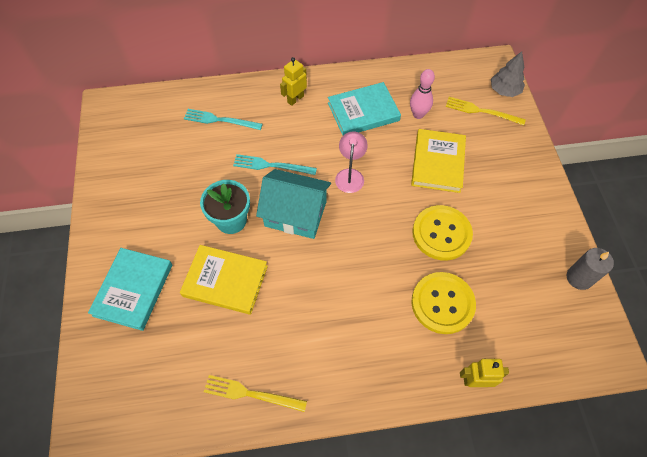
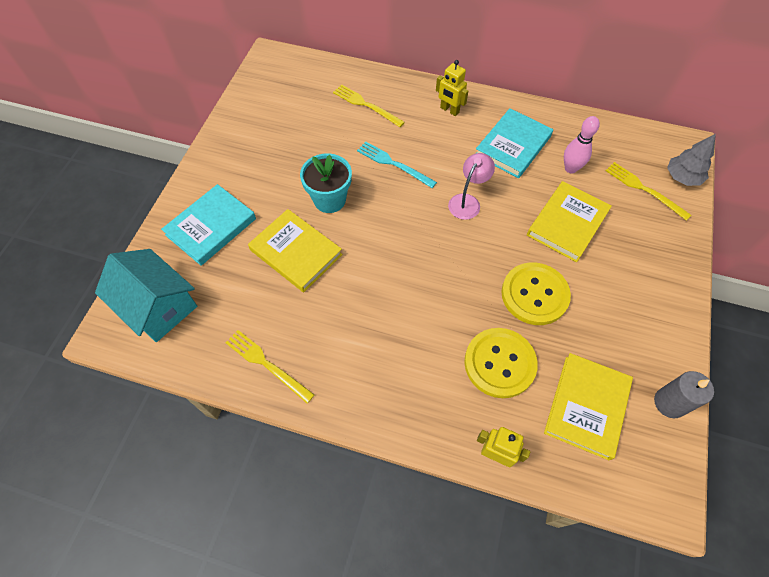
camera: 25 degrees right, 0 degrees up
turquoise fork [184,109,263,130] -> yellow fork [333,84,405,127]
turquoise house [256,169,331,239] -> turquoise house moved to [95,249,197,342]
yellow robot [280,57,307,106] -> yellow robot turned 120 degrees counterclockwise [436,60,468,116]
turquoise book [328,82,401,135] -> turquoise book turned 60 degrees counterclockwise [476,108,553,178]
none -> yellow book [544,353,633,460]

